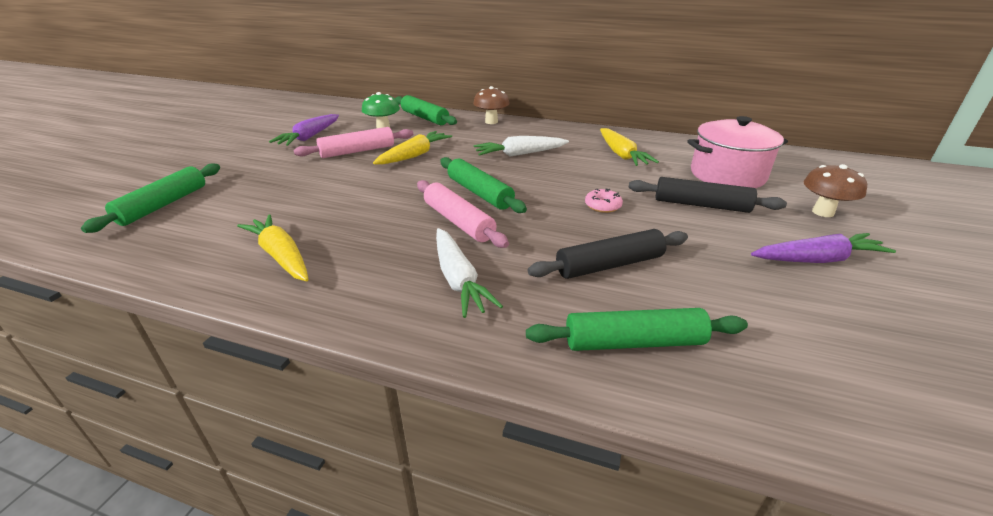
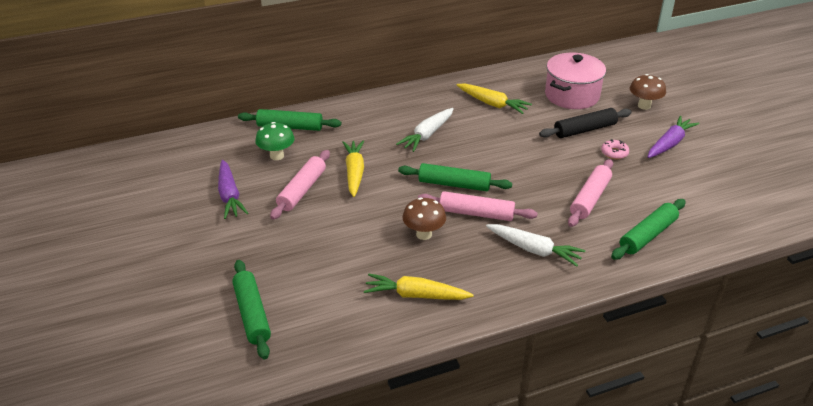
camera: 40 degrees left, 5 degrees up
brown mushroom [473,86,510,124] -> brown mushroom moved to [402,197,446,240]
black rolling pin [528,229,688,279] -> pink rolling pin [568,159,613,227]
pink donut [585,188,623,213] -> pink donut moved to [601,139,629,159]

